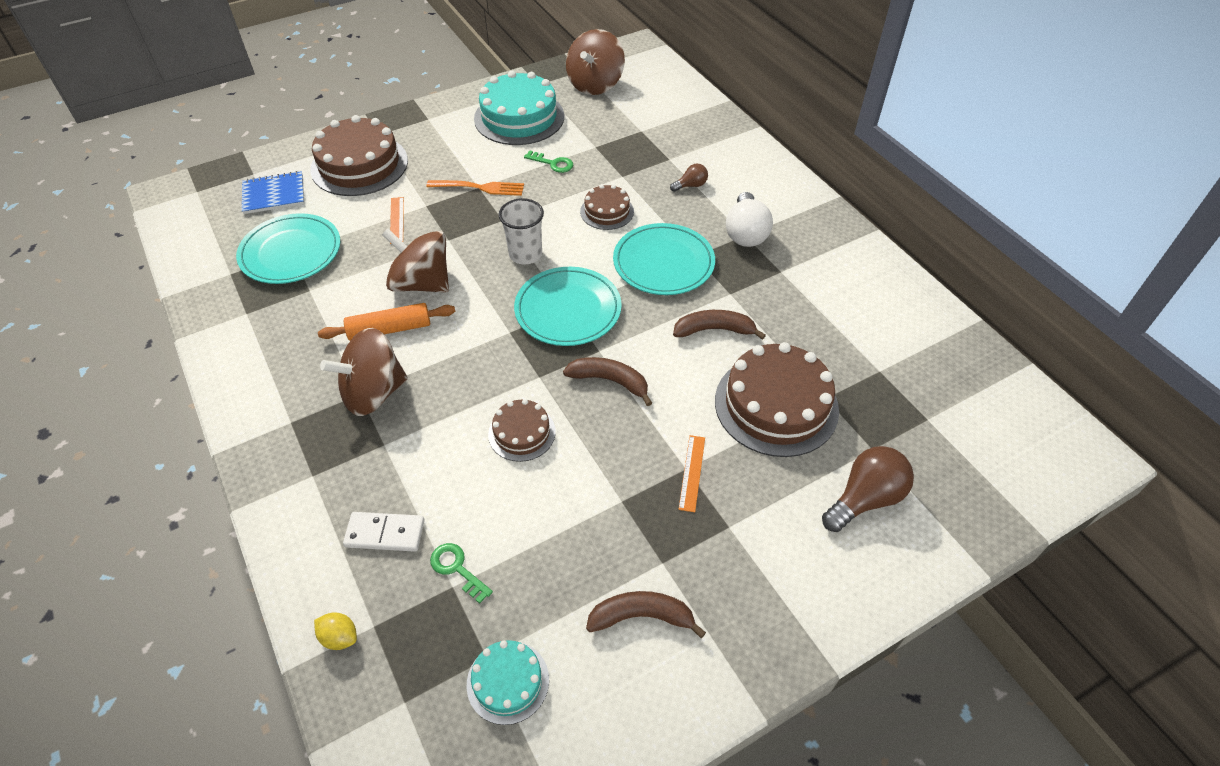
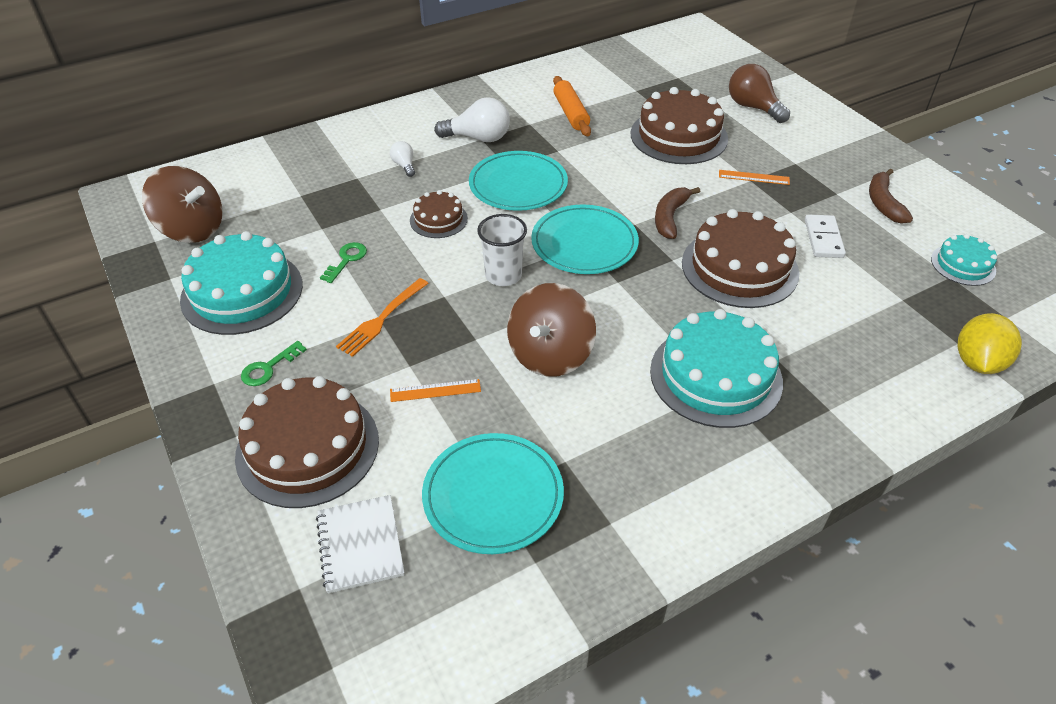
camera: 90 degrees left, 5 degrees down
blue notebook [242,171,304,214] -> white notebook [316,495,405,594]
yellow lemon [314,612,357,650] -> yellow lemon [957,313,1022,374], size x1.85
orange rolling pin [318,303,455,341] -> orange rolling pin moved to [553,76,591,136]
brown spinning top [320,328,408,416] -> turquoise cake [650,309,783,428]
white domino [343,512,425,552] -> white domino moved to [805,215,846,258]
orange fork [426,180,524,196] -> orange fork turned 150 degrees counterclockwise [336,278,429,357]
green key [430,543,493,604] -> green key moved to [241,341,307,386]
brown cake [488,399,556,462] -> brown cake [682,209,799,308], size x1.88
brown light bulb [670,164,708,192] -> white light bulb [390,141,415,177]
brown banana [673,310,766,340] -> none

